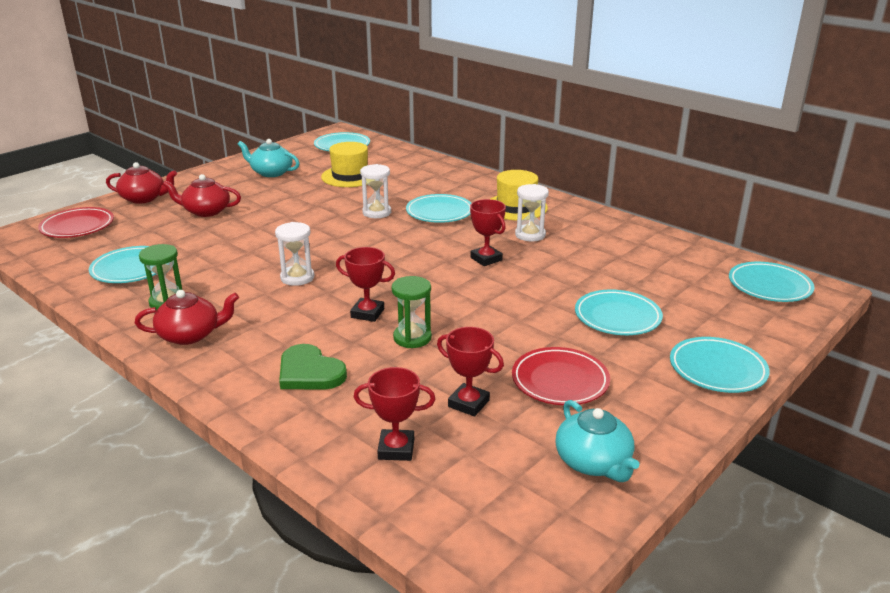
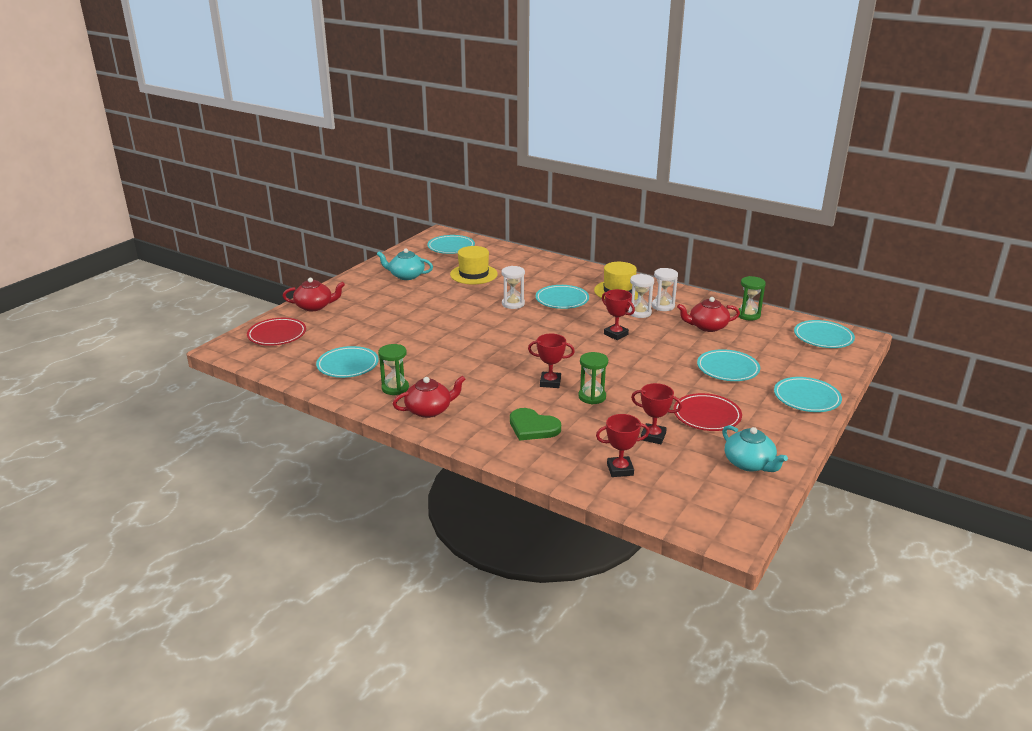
camera: 10 degrees left, 0 degrees up
red teapot [163,174,241,217] -> red teapot moved to [677,297,740,332]
white hourglass [275,222,314,286] -> white hourglass moved to [652,268,678,311]
none -> green hourglass [738,276,766,321]

